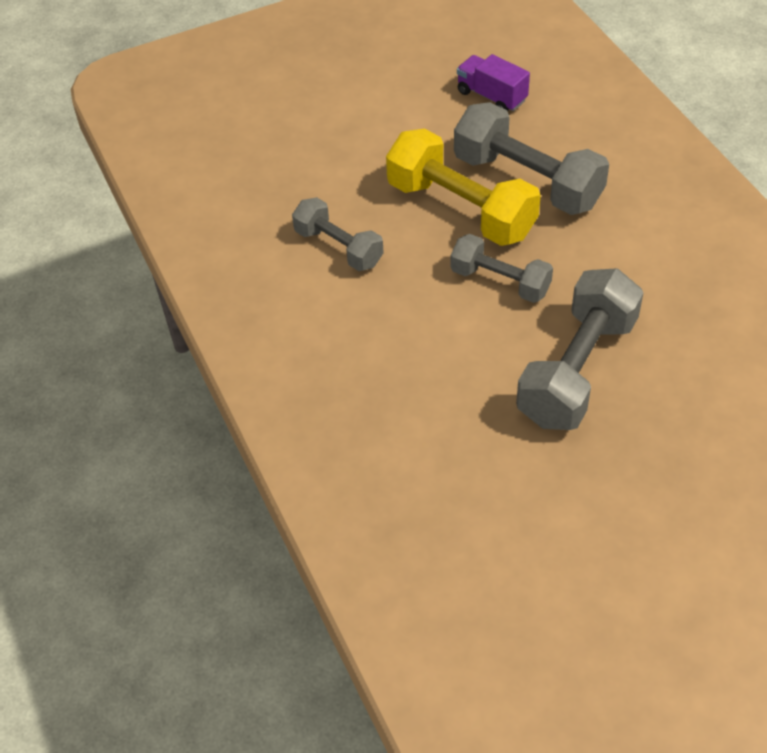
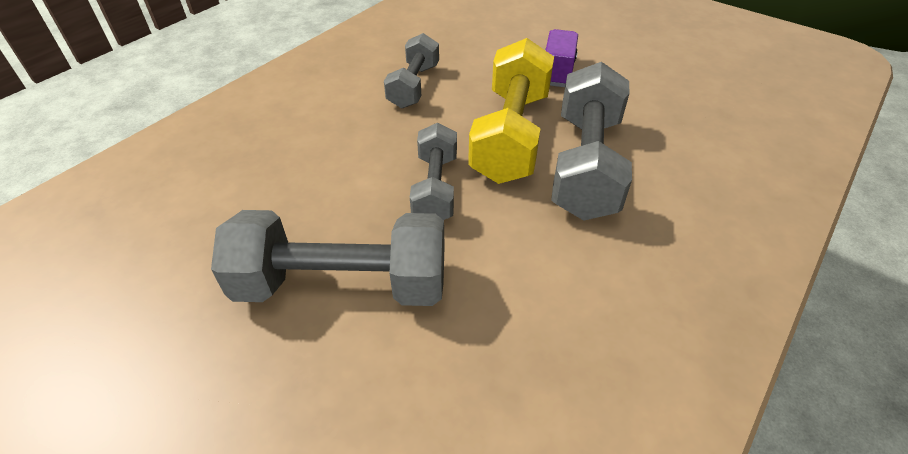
camera: 60 degrees right, 5 degrees down
purple truck [457,54,530,112] -> purple truck moved to [545,29,578,87]

